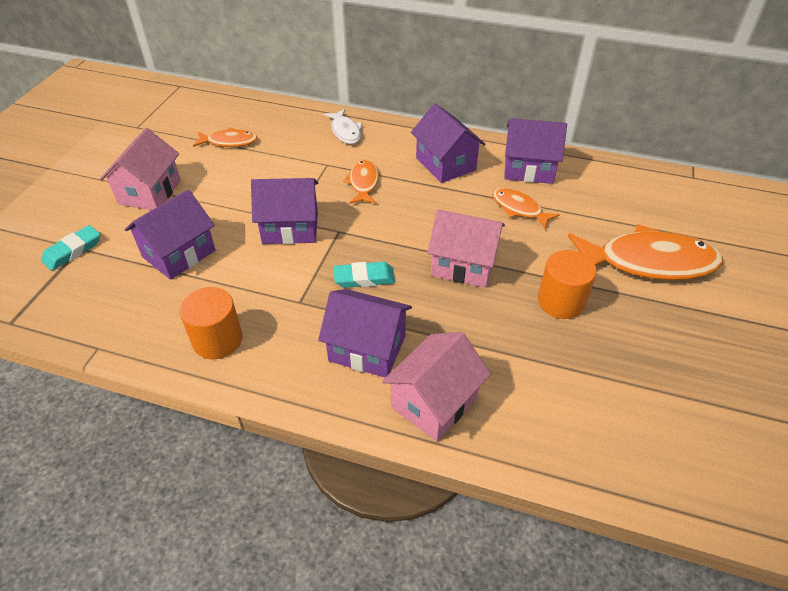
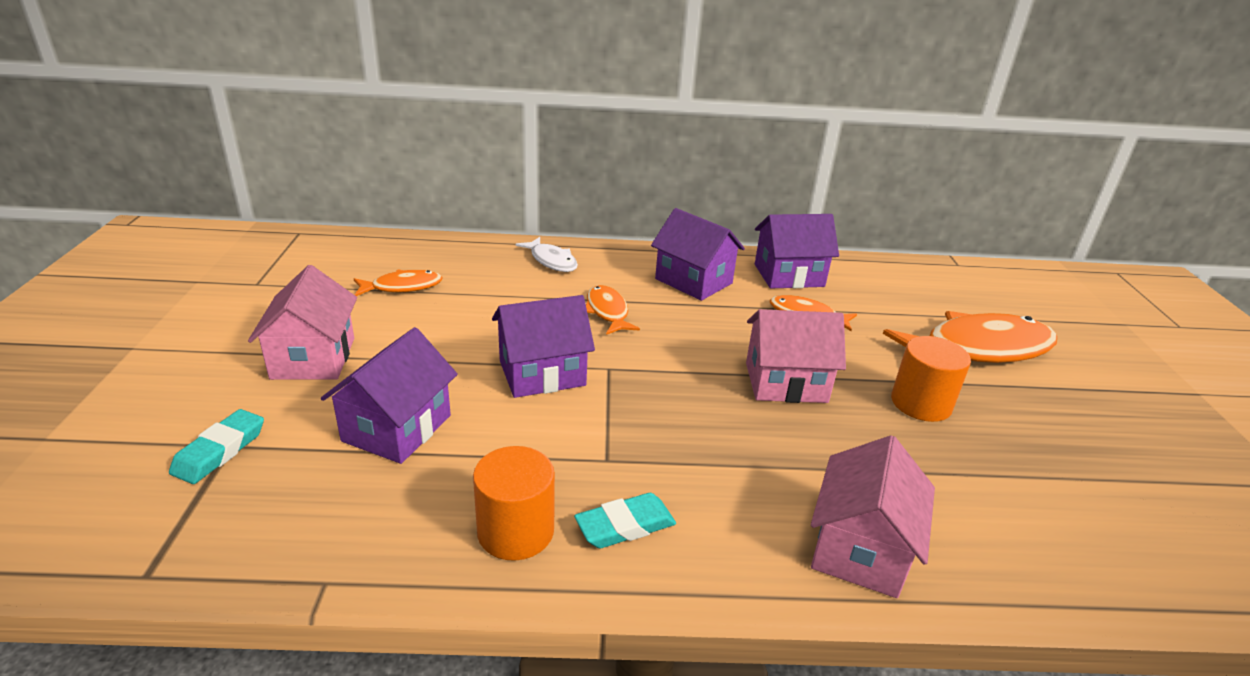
camera: 20 degrees left, 15 degrees down
purple house [318,289,412,378] -> none
turquoise eraser [333,262,395,288] -> turquoise eraser moved to [574,493,676,548]

